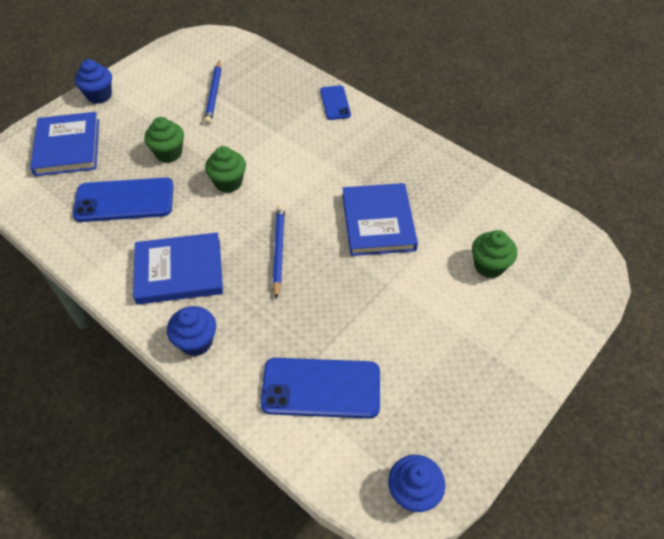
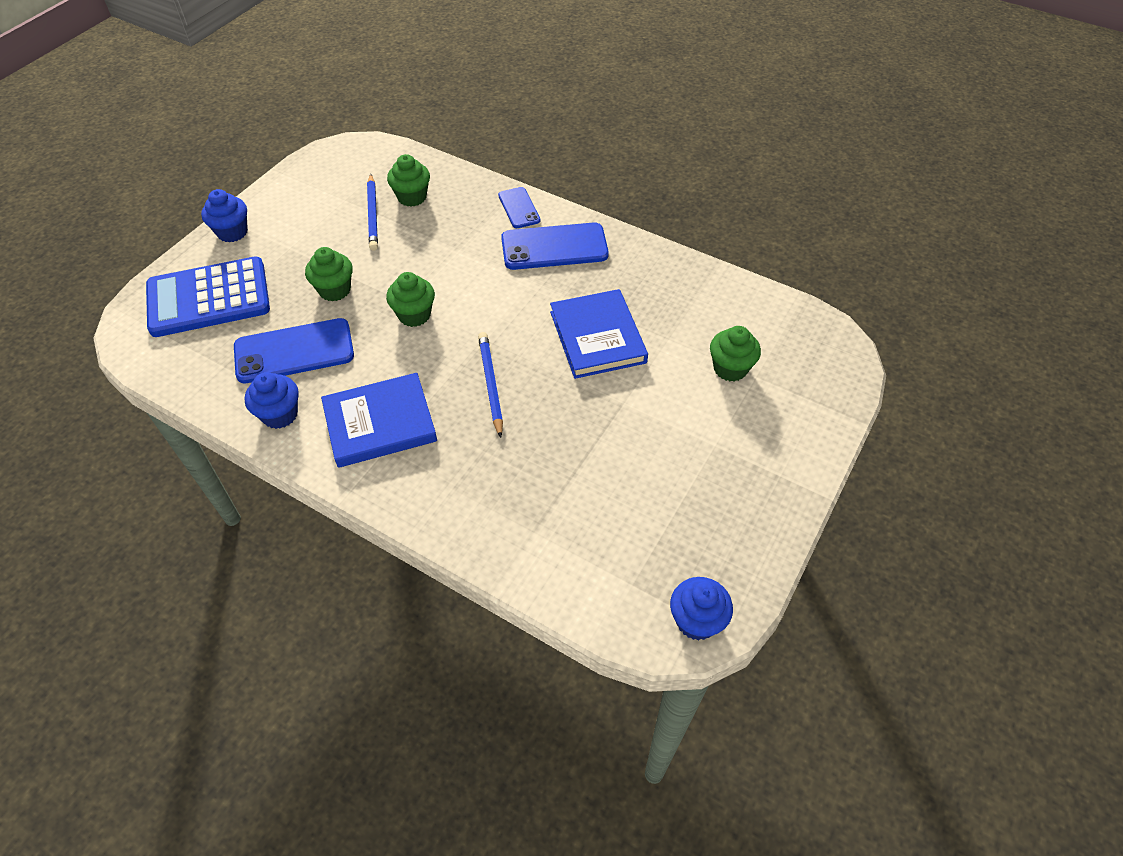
camera: 10 degrees left, 0 degrees up
blue book [30,112,99,176] -> blue calculator [146,257,270,337]
blue cupcake [167,306,216,356] -> blue cupcake moved to [244,372,299,429]
blue phone [261,358,380,418] -> blue phone moved to [501,222,609,270]
none -> green cupcake [387,154,430,207]

